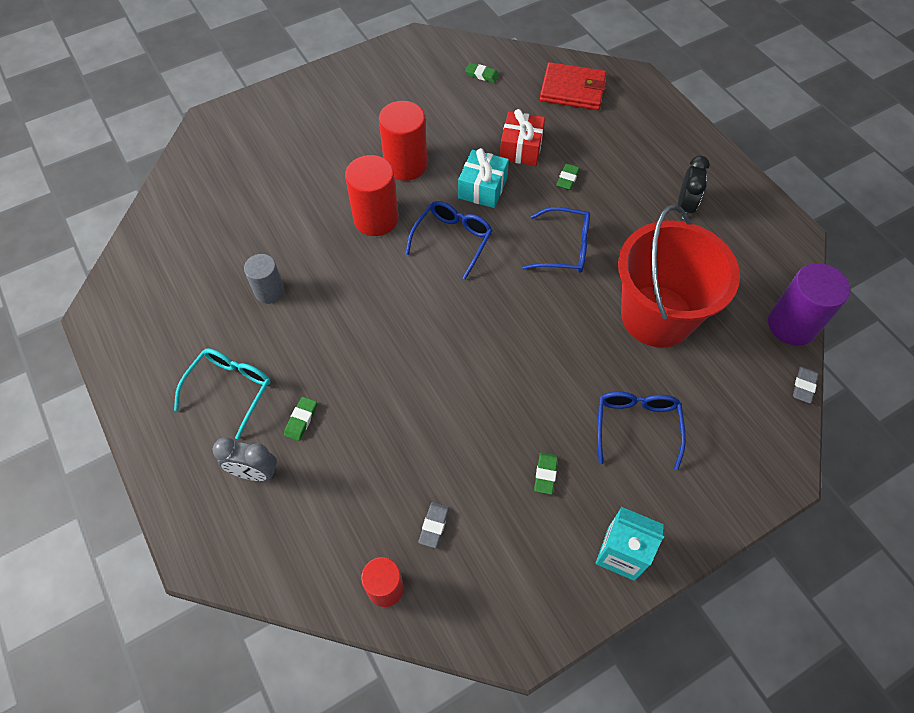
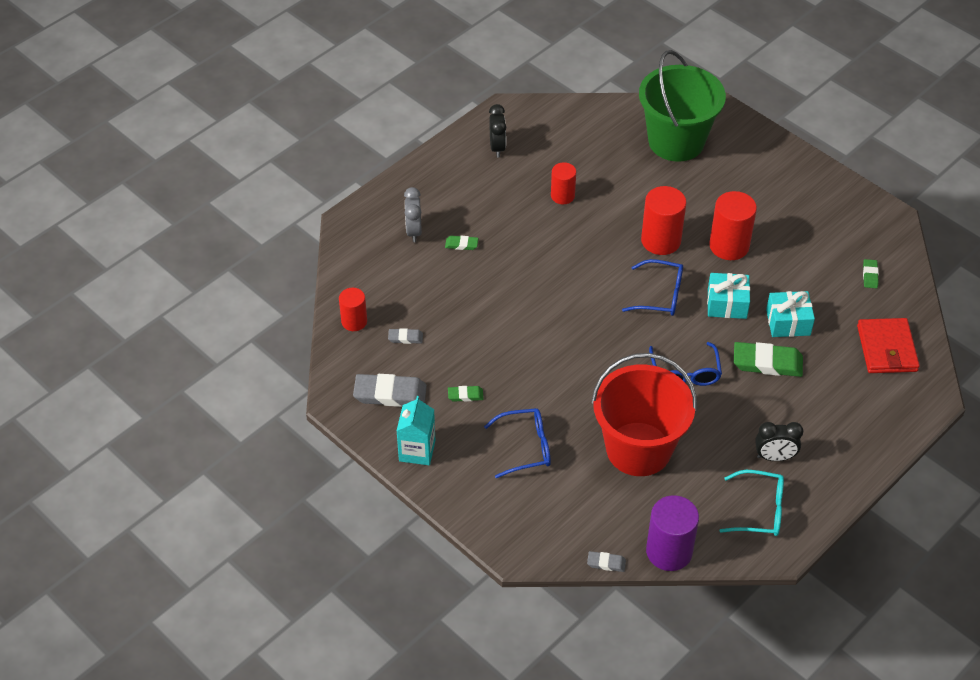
camera: 75 degrees right, 10 degrees down
turquoise glasses [174,348,271,439] -> turquoise glasses moved to [719,470,784,536]
grey cylinder [244,254,284,304] -> red cylinder [551,162,576,205]
red gift [500,109,545,166] -> turquoise gift [766,291,815,337]
green eraser [556,163,580,190] -> green eraser [734,342,803,377], size x2.02
none -> grey eraser [353,374,427,407]
none -> black clock [489,104,506,158]
none -> green bucket [639,50,726,162]

